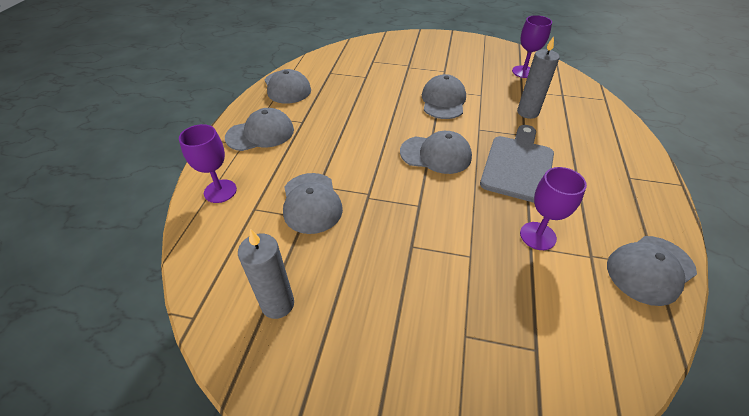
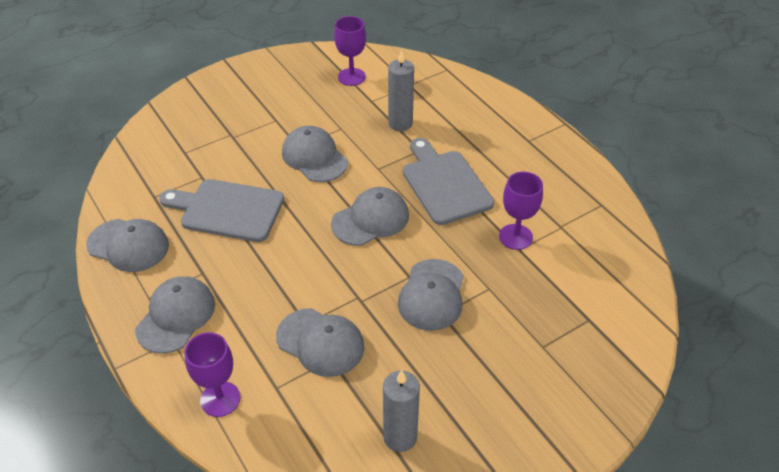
camera: 45 degrees left, 0 degrees up
grey cap [607,236,697,306] -> grey cap moved to [398,259,464,331]
none -> grey cutting board [159,179,284,242]

